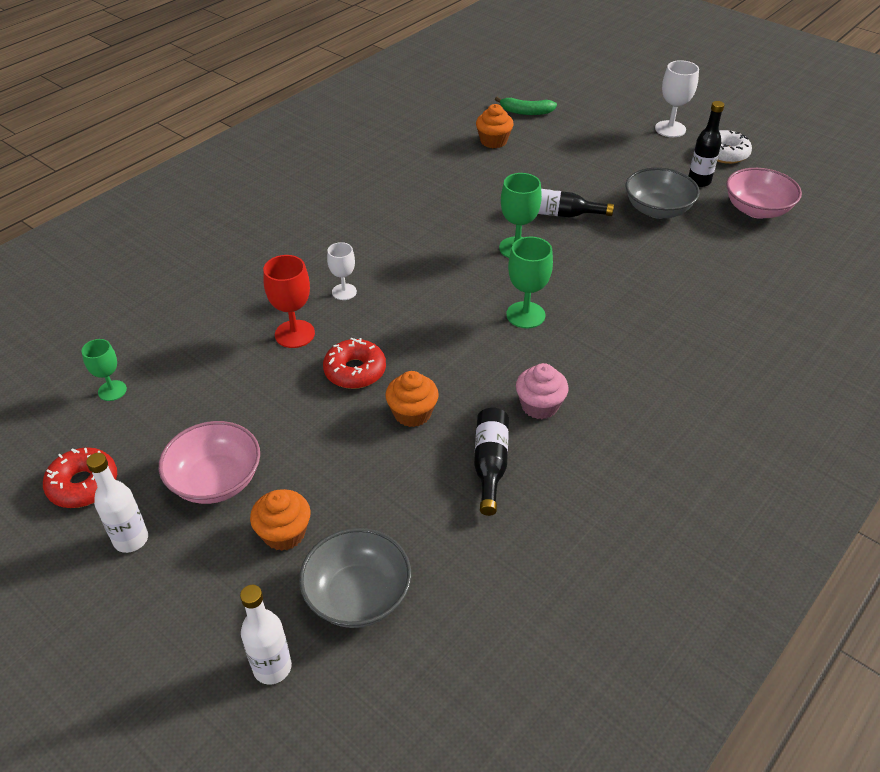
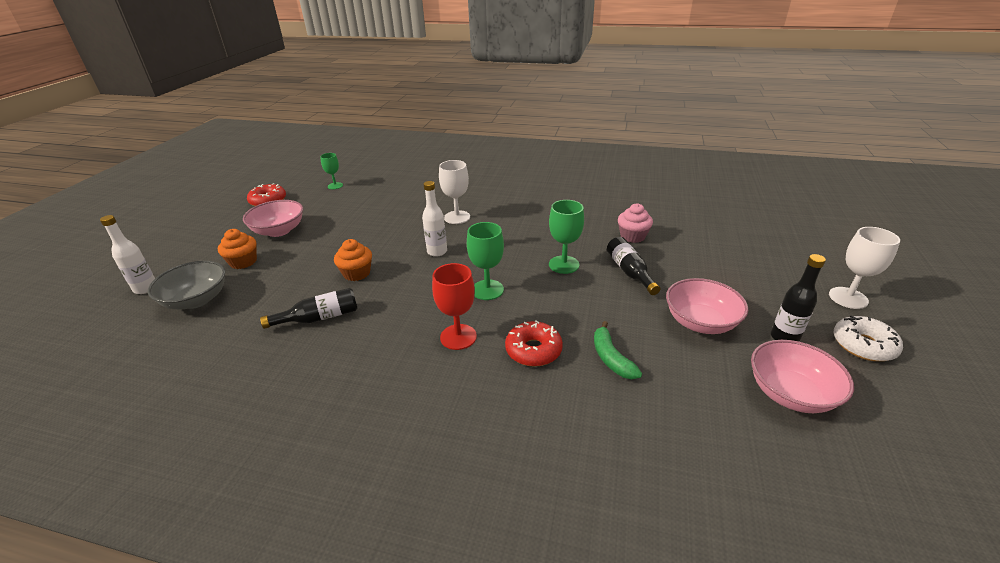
camera: 65 degrees right, 10 degrees down
white bottle [86,453,148,553] -> white bottle moved to [422,181,447,257]
red goblet [263,255,315,348] -> red goblet moved to [432,263,477,350]
red donut [323,338,386,389] -> red donut moved to [505,320,563,367]
white goblet [327,242,357,300] -> white goblet [439,160,470,224], size x1.53
orange cupcake [476,104,514,148] -> none
green banana [495,97,557,115] -> green banana moved to [594,321,642,379]
pink cupcake [516,363,569,419] -> pink cupcake moved to [618,203,653,243]
grey bowl [626,168,700,219] -> pink bowl [666,278,748,334]

